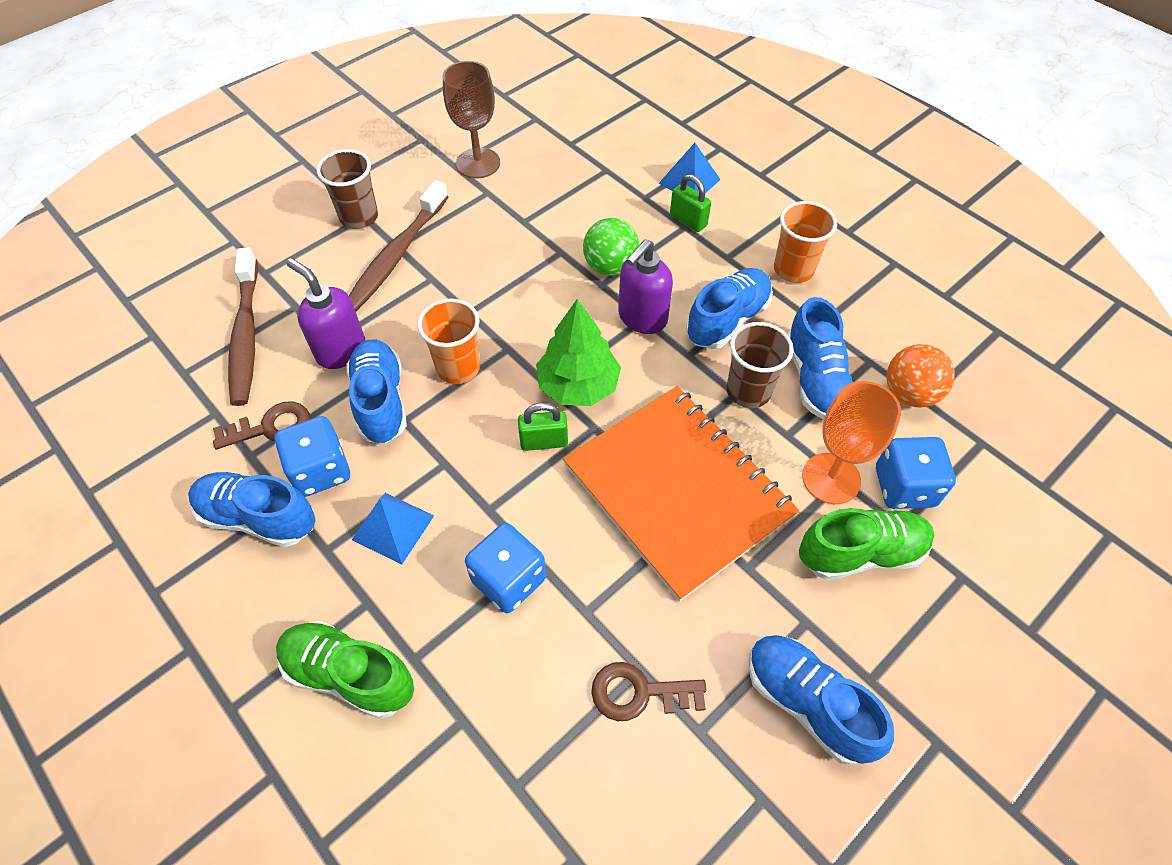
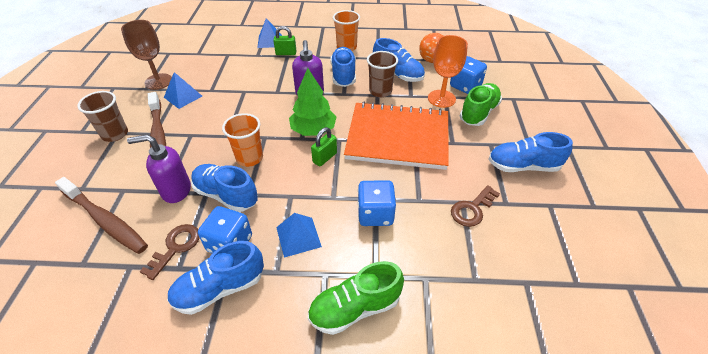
camera: 45 degrees left, 10 degrees down
green ball [583,218,639,276] -> none
none -> blue pyramid [164,72,202,109]

